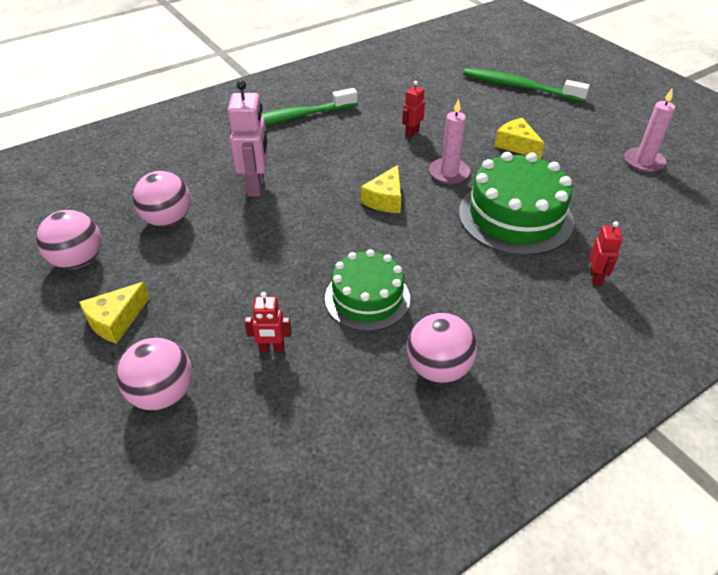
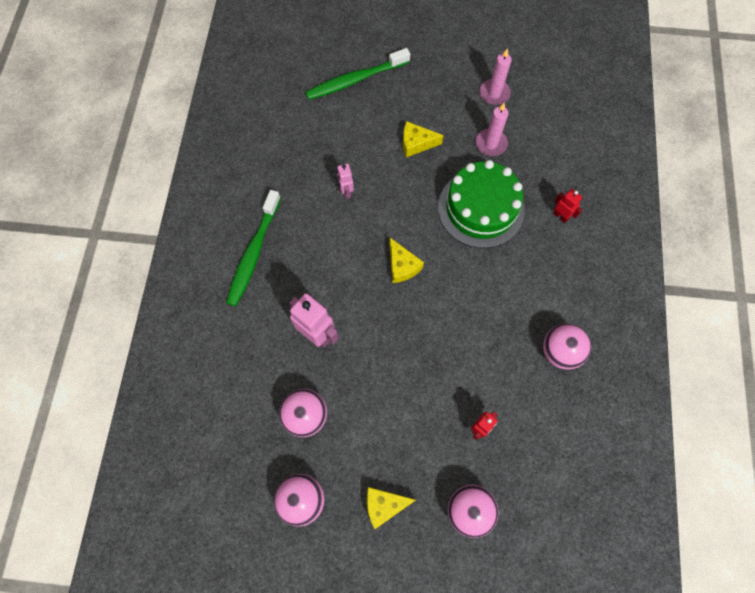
camera: 50 degrees left, 25 degrees up
yellow cheese [79,282,149,344] -> yellow cheese turned 90 degrees clockwise [367,487,416,529]
green cake [325,249,410,331] -> none
red robot [402,81,425,138] -> pink robot [337,164,354,199]
pink candle [429,98,470,184] -> pink candle moved to [475,103,509,156]

